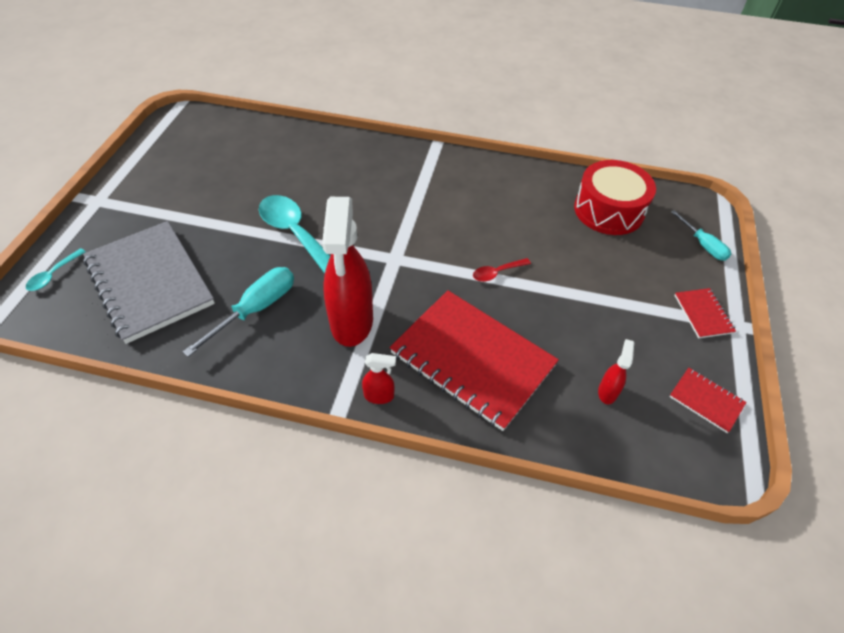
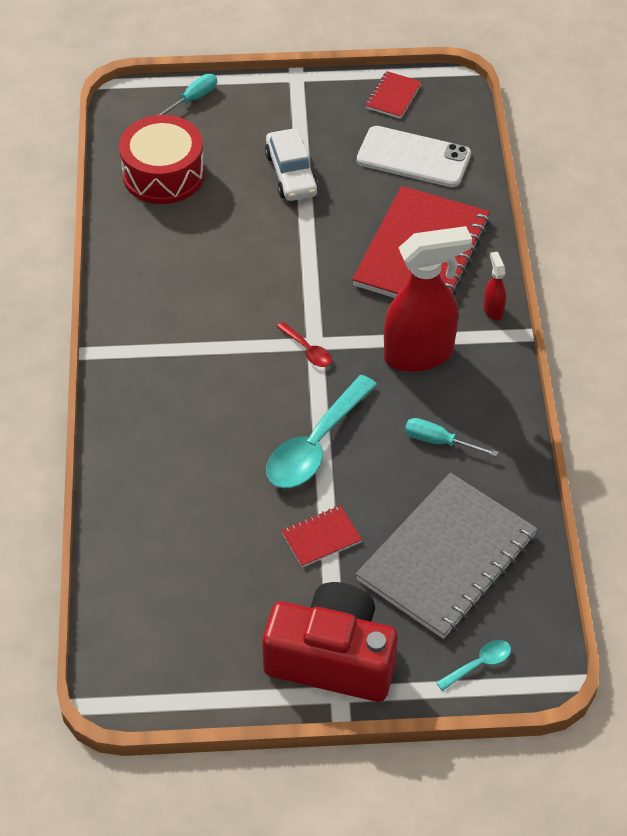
camera: 105 degrees left, 0 degrees up
turquoise spoon [26,248,86,291] -> turquoise spoon turned 45 degrees counterclockwise [436,640,511,691]
turquoise screwdriver [183,267,294,357] -> turquoise screwdriver [405,418,498,457], size x0.64
red spoon [473,258,531,282] -> red spoon moved to [276,322,332,367]
red spray bottle [598,339,634,405] -> white phone [357,126,471,187]
red notebook [674,288,736,338] -> red notebook moved to [281,505,362,567]
none -> red camera [262,582,398,702]
none -> white car [265,129,318,201]

